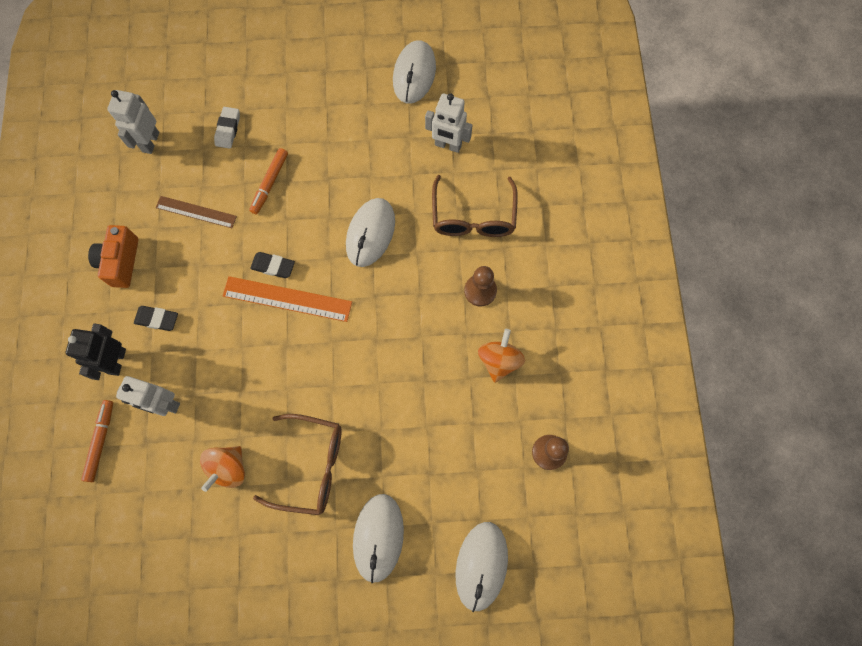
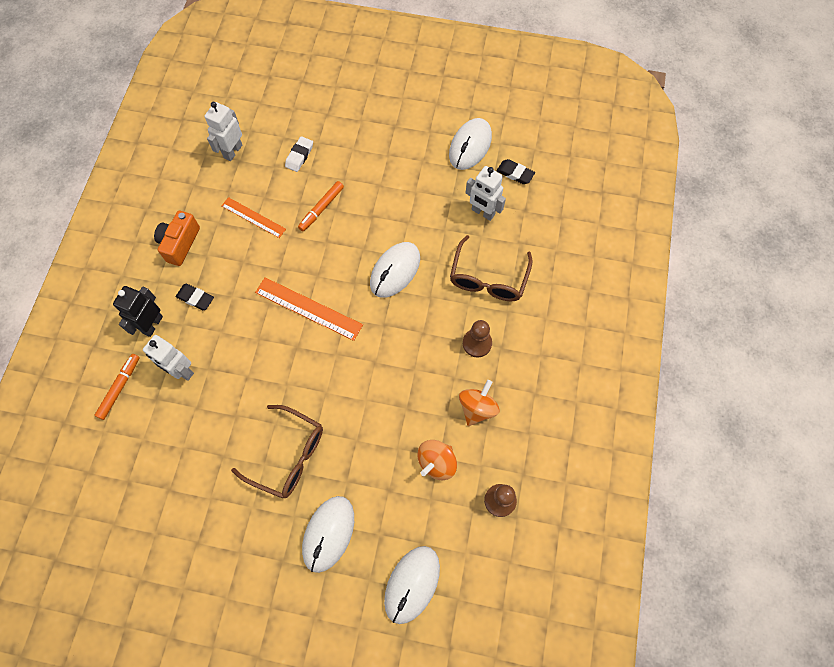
camera: 15 degrees right, 5 degrees down
brown ruler [156,196,237,228] -> orange ruler [222,197,286,238]
orange spinning top [200,446,245,492] -> orange spinning top moved to [417,440,457,480]
black eraser [250,252,295,278] -> black eraser moved to [497,159,535,184]

